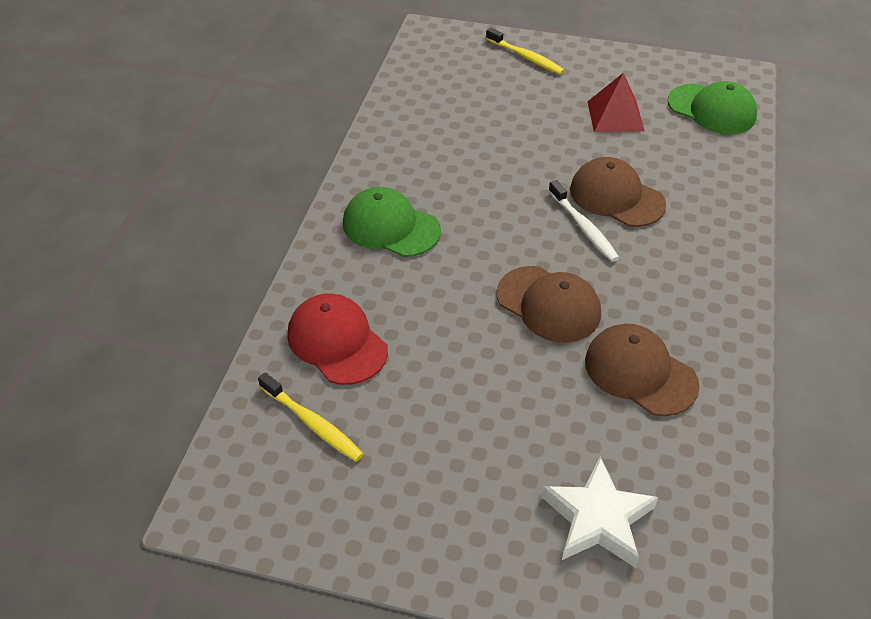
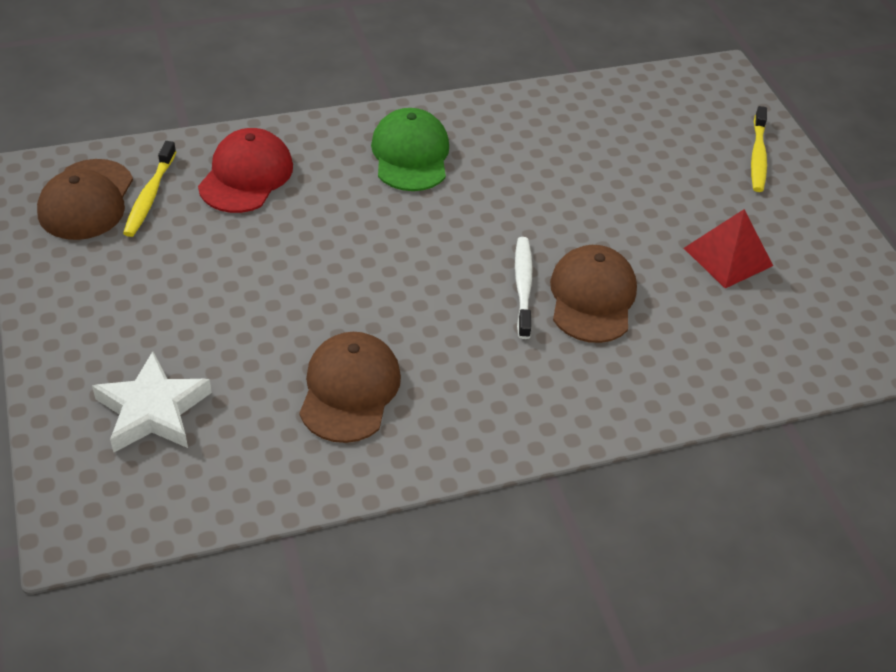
camera: 55 degrees right, 0 degrees up
brown cap [497,266,601,343] -> brown cap moved to [37,159,133,240]
white toothbrush [549,180,619,262] -> white toothbrush turned 150 degrees clockwise [515,237,533,339]
green cap [668,81,757,134] -> none

